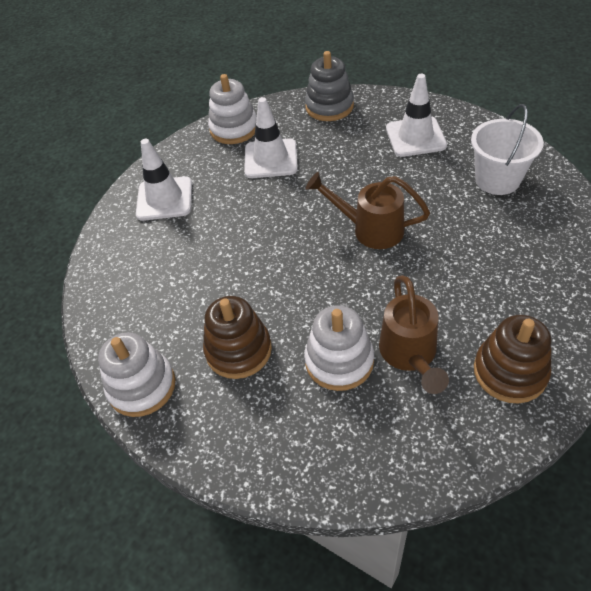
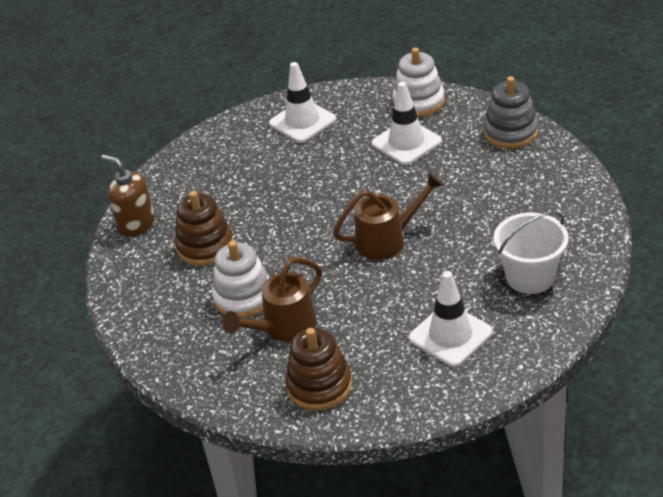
camera: 50 degrees right, 10 degrees down
white stacking toy [98,333,176,417] -> brown soap dispenser [101,155,155,237]
brown watering can [306,172,430,249] -> brown watering can turned 90 degrees clockwise [333,172,444,260]
white traffic cone [386,74,447,157] -> white traffic cone moved to [409,271,493,367]

